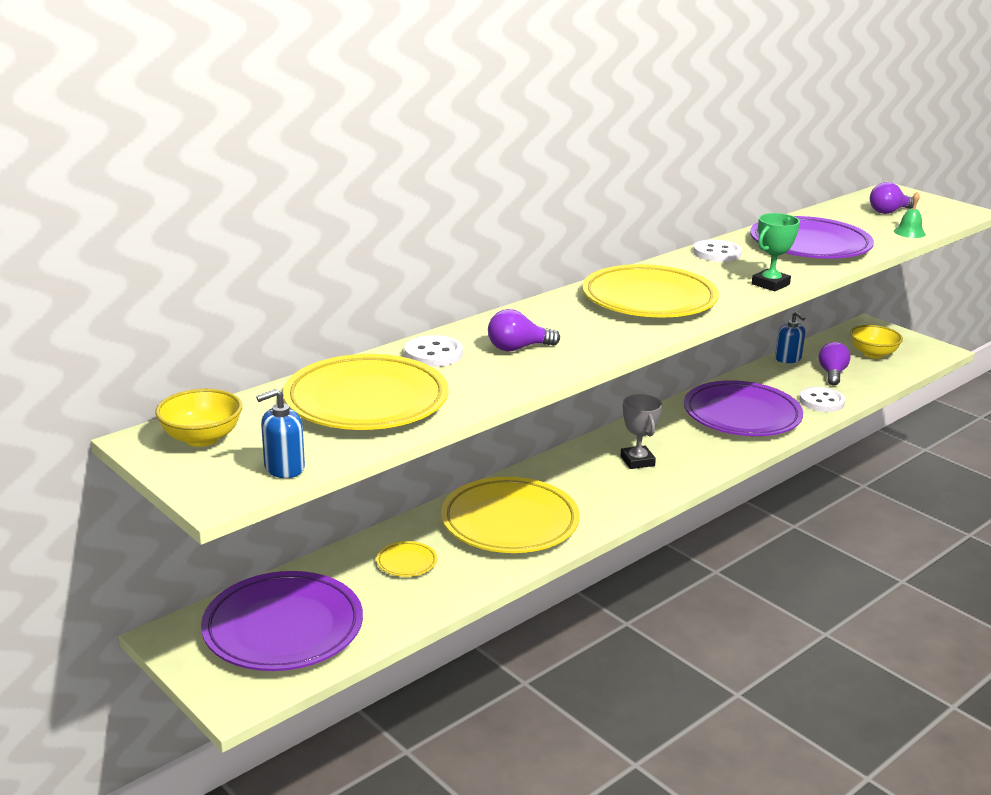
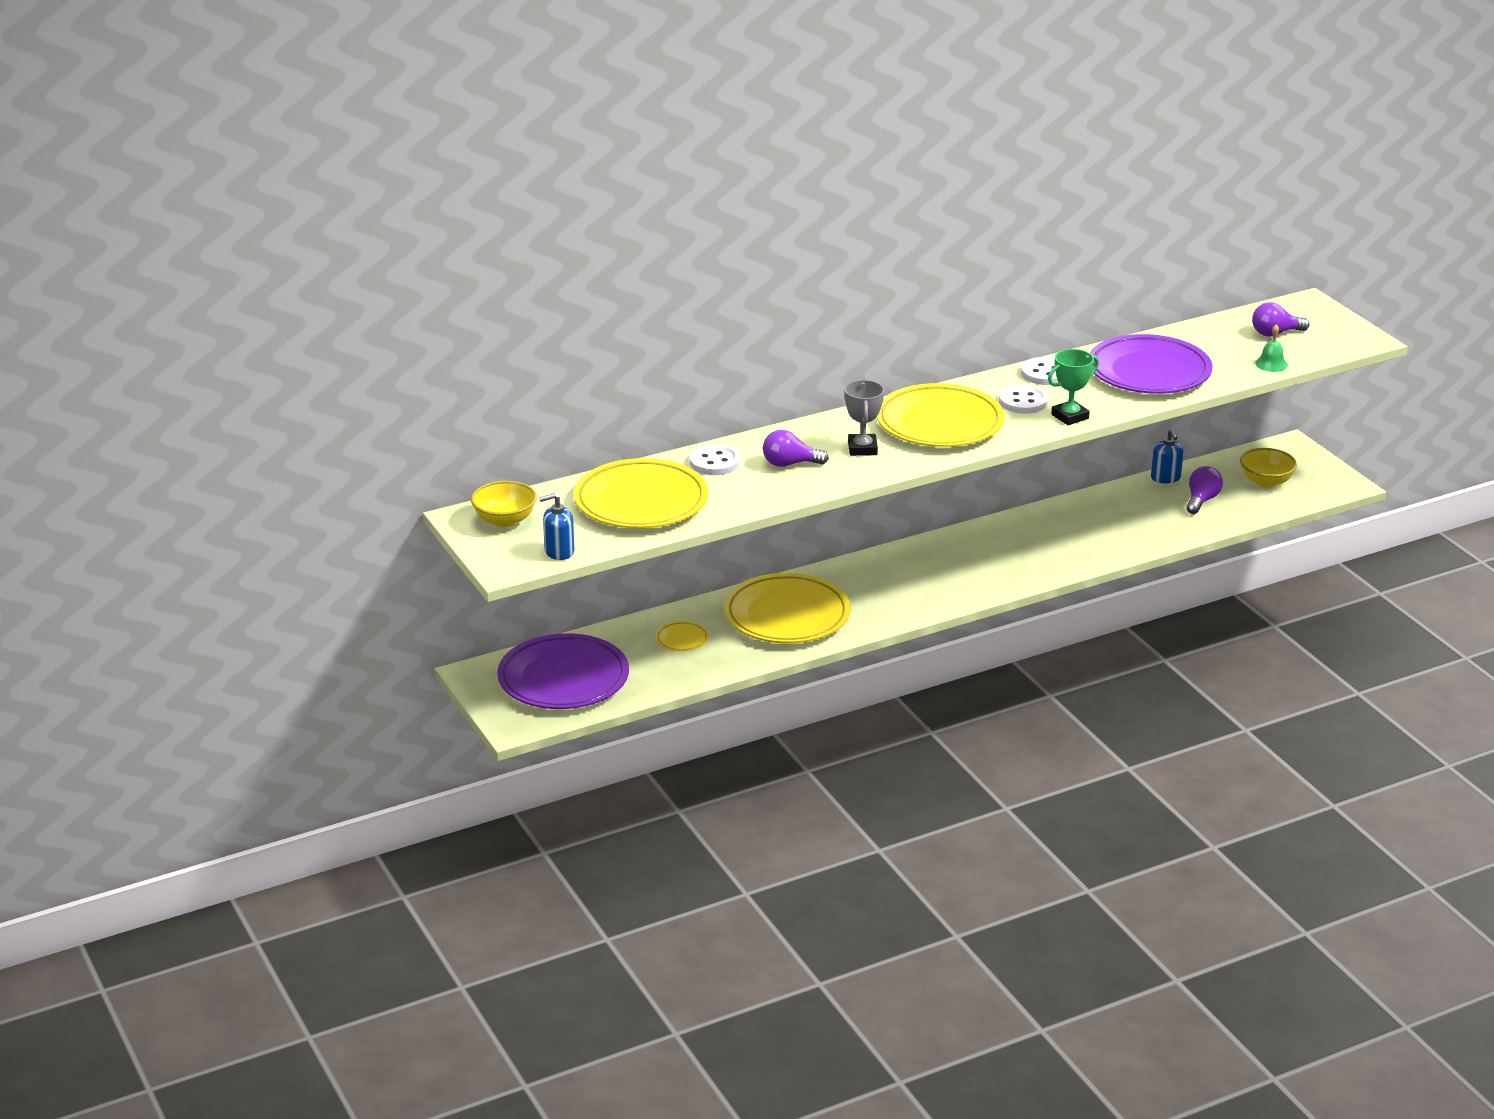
camera: 15 degrees right, 5 degrees up
grey trophy [620,394,662,469] -> grey trophy moved to [844,380,884,456]
purple plate [684,380,803,436] -> none
white button [799,387,845,412] -> white button moved to [999,385,1048,414]

